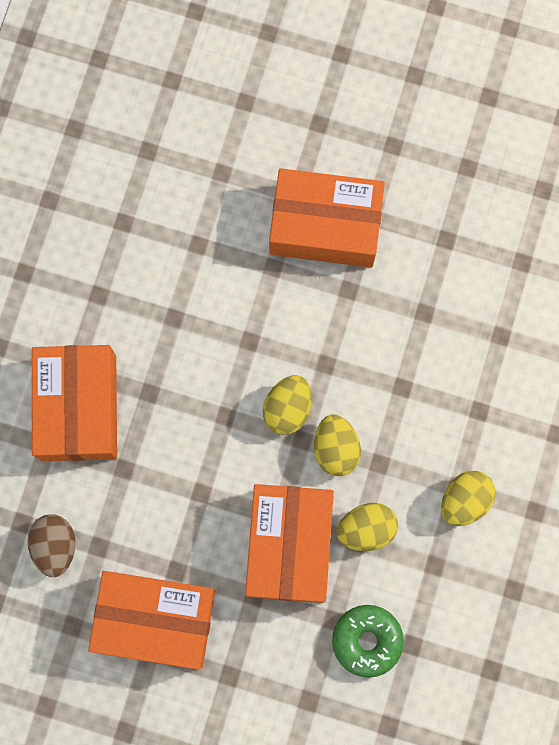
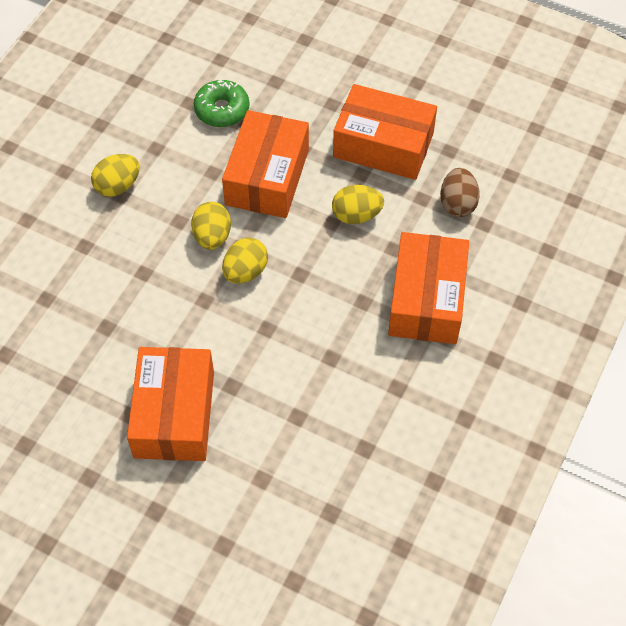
camera: 170 degrees left, 20 degrees down
orange box [269,168,385,268] -> orange box turned 75 degrees clockwise [127,347,214,461]
yellow egg [336,503,398,551] -> yellow egg moved to [332,185,384,224]

